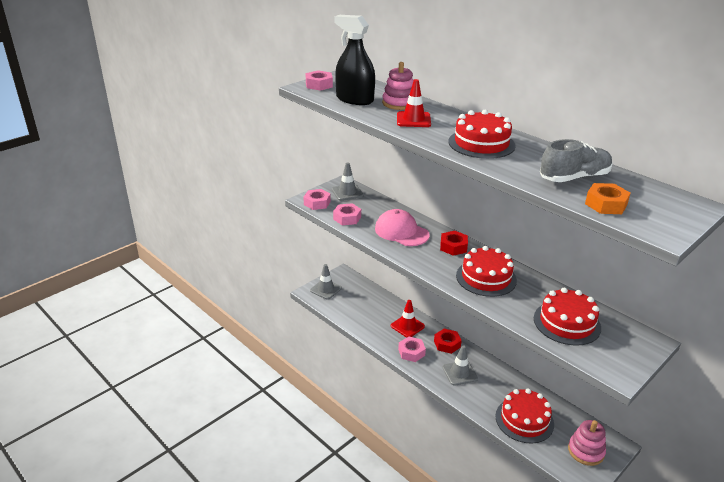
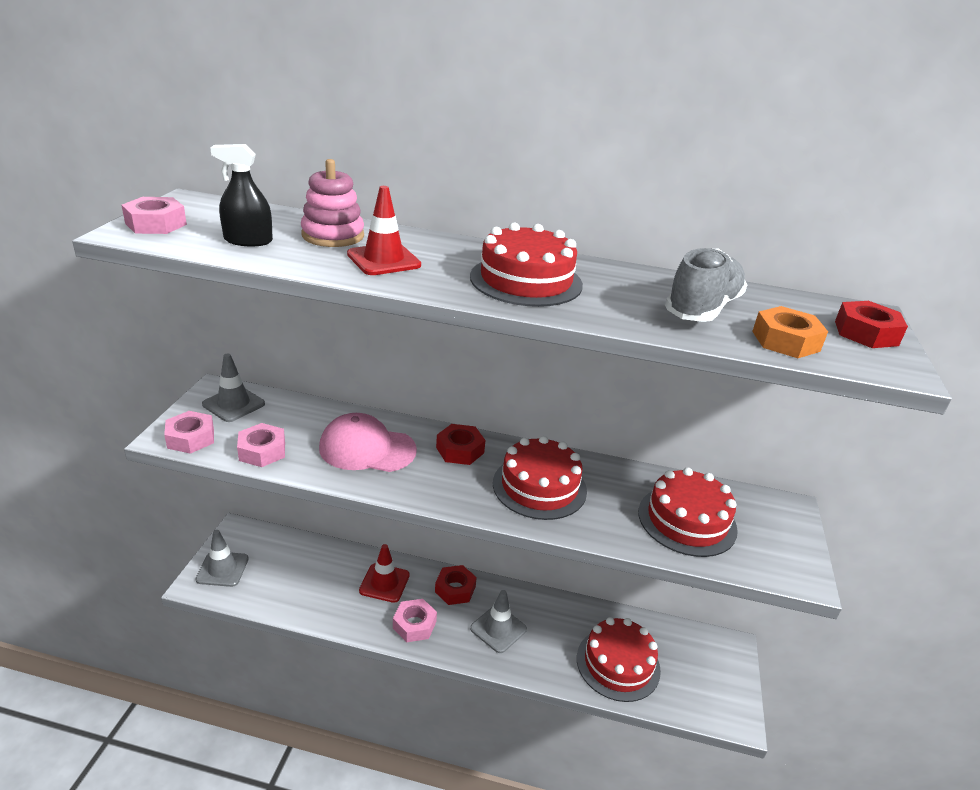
camera: 35 degrees left, 0 degrees up
black spray bottle [334,15,375,105] -> black spray bottle [211,144,273,246], size x0.61
pink stacking toy [568,420,606,466] -> none
none -> red nut [835,301,908,348]

